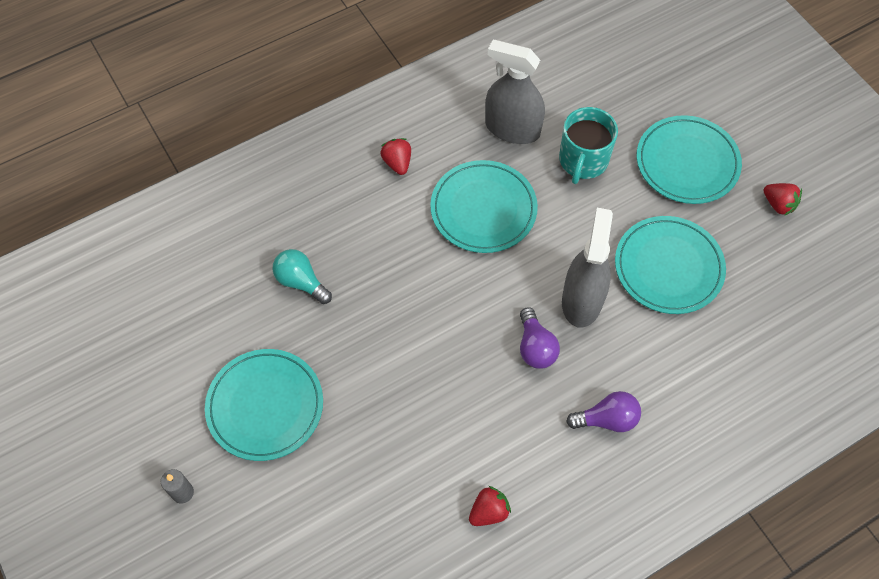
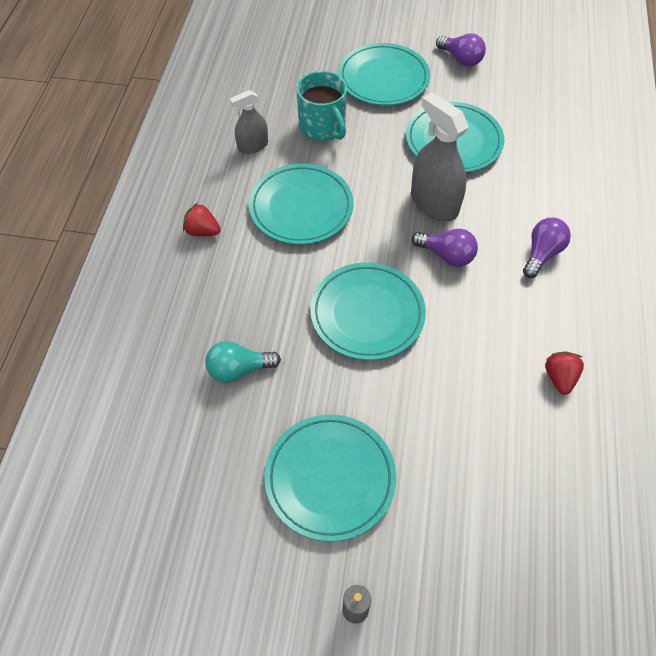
camera: 50 degrees left, 5 degrees down
grey spray bottle [485,40,545,144] -> grey spray bottle [230,90,268,154], size x0.58
red strawberry [764,183,802,216] -> purple light bulb [436,33,486,67]
none -> turquoise plate [310,263,426,360]

